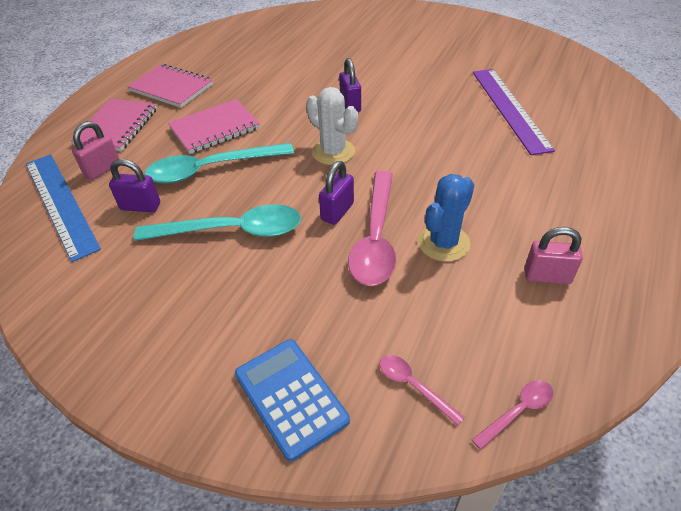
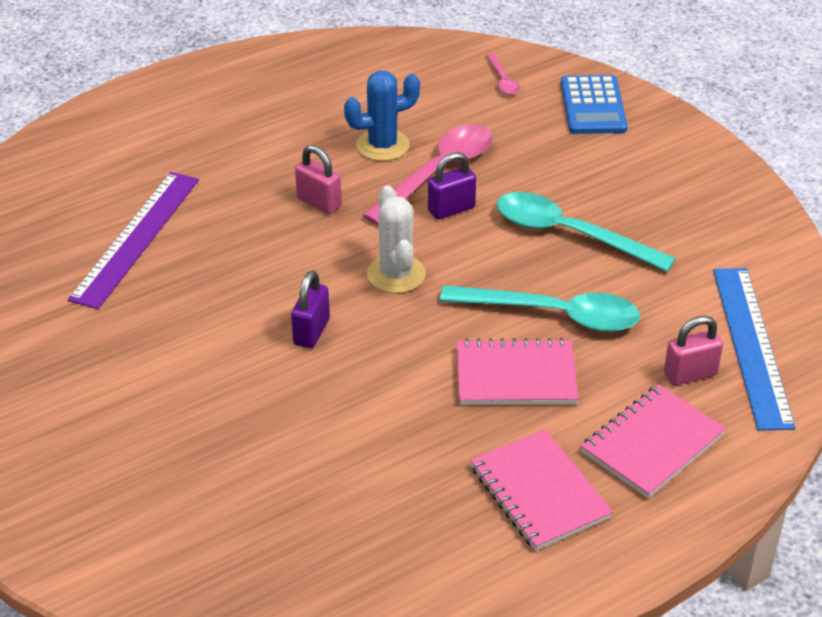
camera: 150 degrees left, 5 degrees down
purple padlock [109,159,160,212] -> none
pink spoon [472,380,553,450] -> none
pink padlock [524,227,583,284] -> pink padlock moved to [295,145,341,214]

